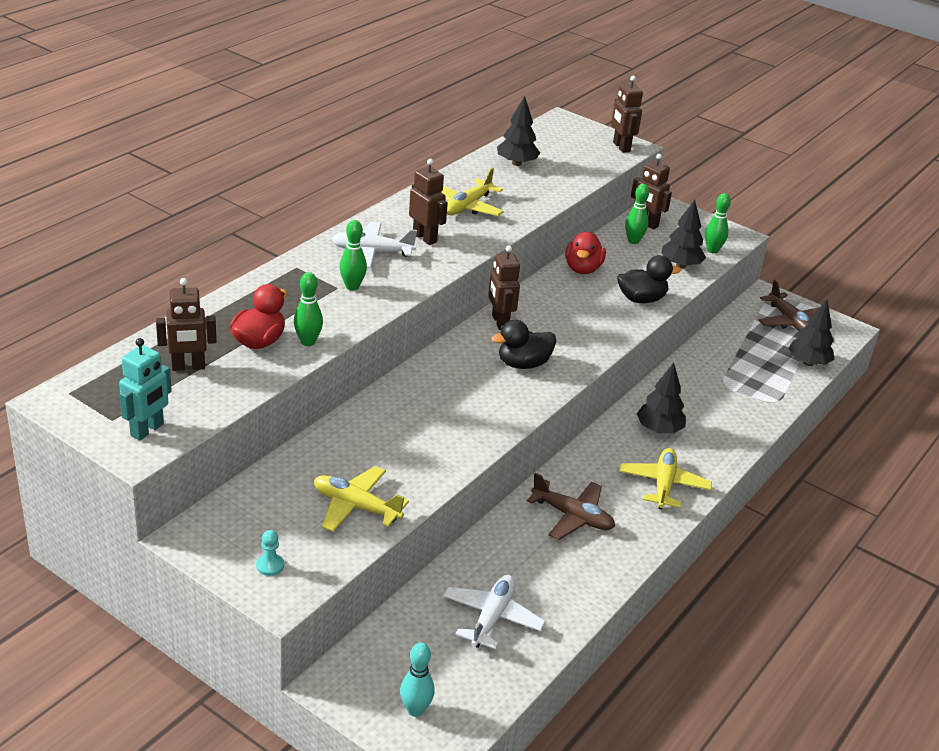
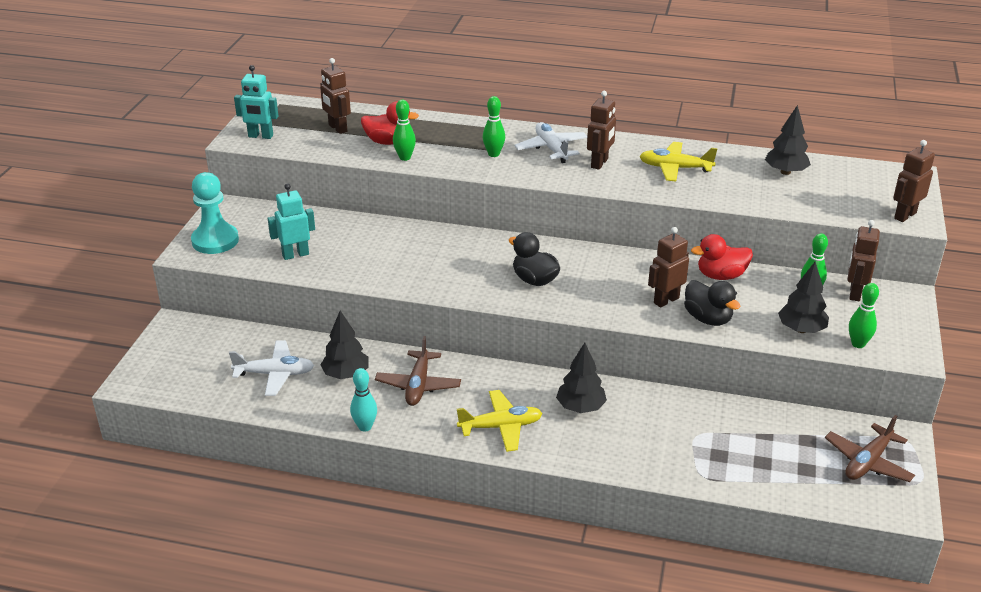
camera: 70 degrees right, 0 degrees up
turquoise pawn [256,530,284,576] -> turquoise pawn [191,172,239,254], size x2.37
yellow plane [314,466,409,532] -> turquoise robot [268,183,315,260]
turquoise bowling pin [400,642,435,717] -> turquoise bowling pin moved to [350,368,377,432]
brown robot [488,246,520,330] -> brown robot moved to [648,227,689,308]
black tree [789,300,835,366] -> black tree moved to [320,311,369,379]

